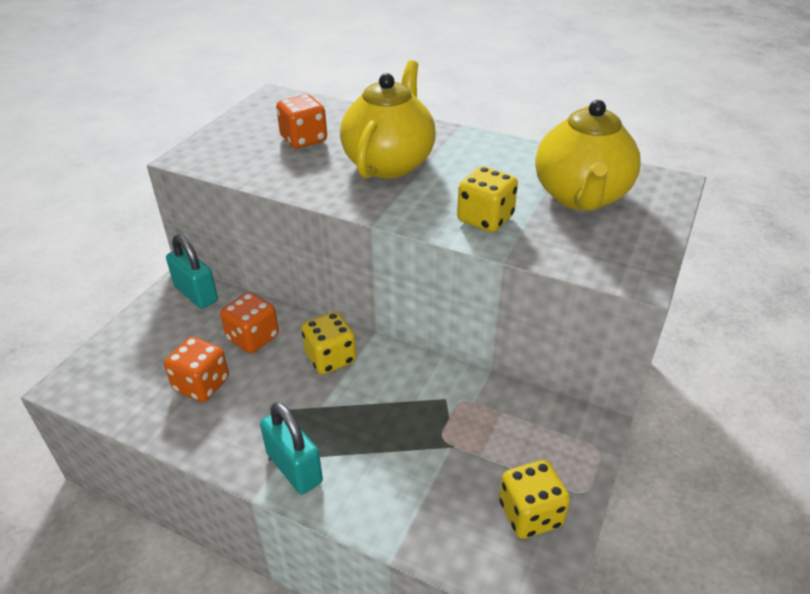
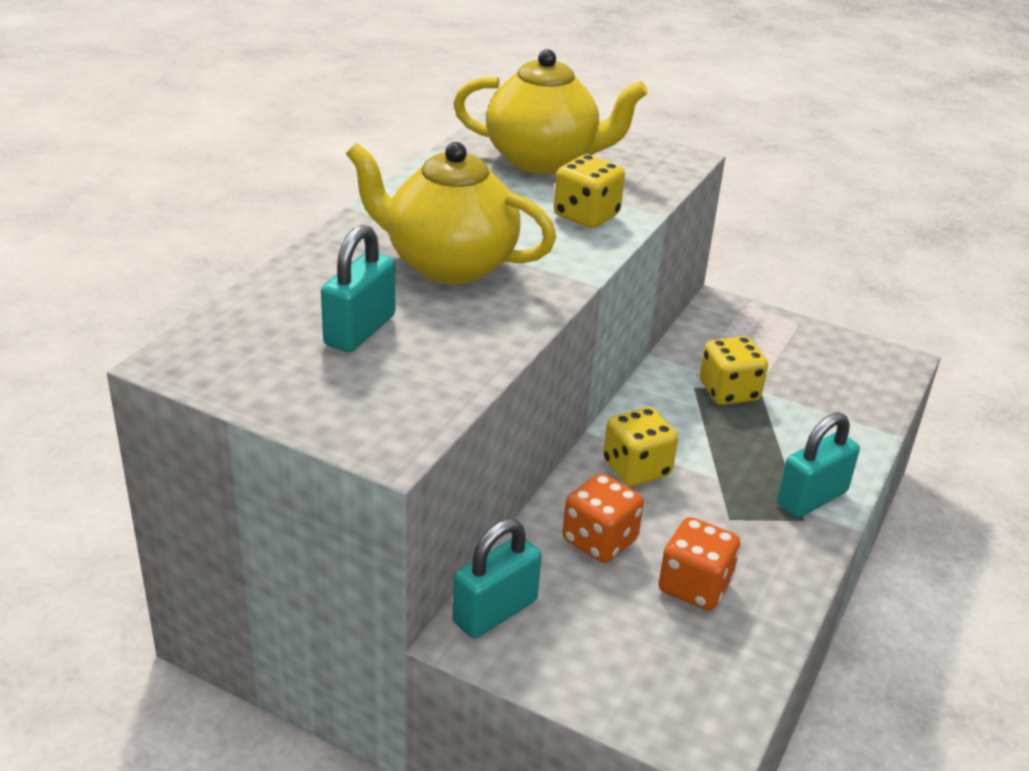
camera: 90 degrees left, 5 degrees down
orange dice [276,94,327,149] -> turquoise padlock [321,225,395,352]
yellow dice [499,460,570,539] -> yellow dice moved to [700,336,768,405]

